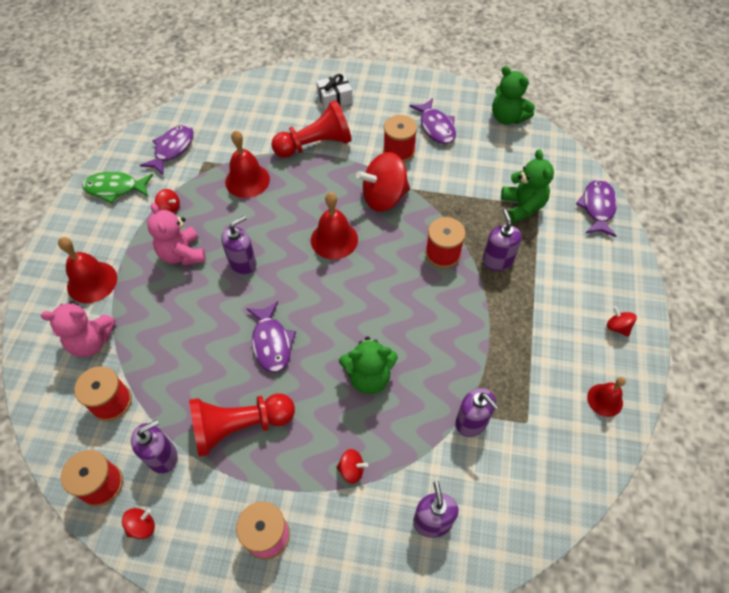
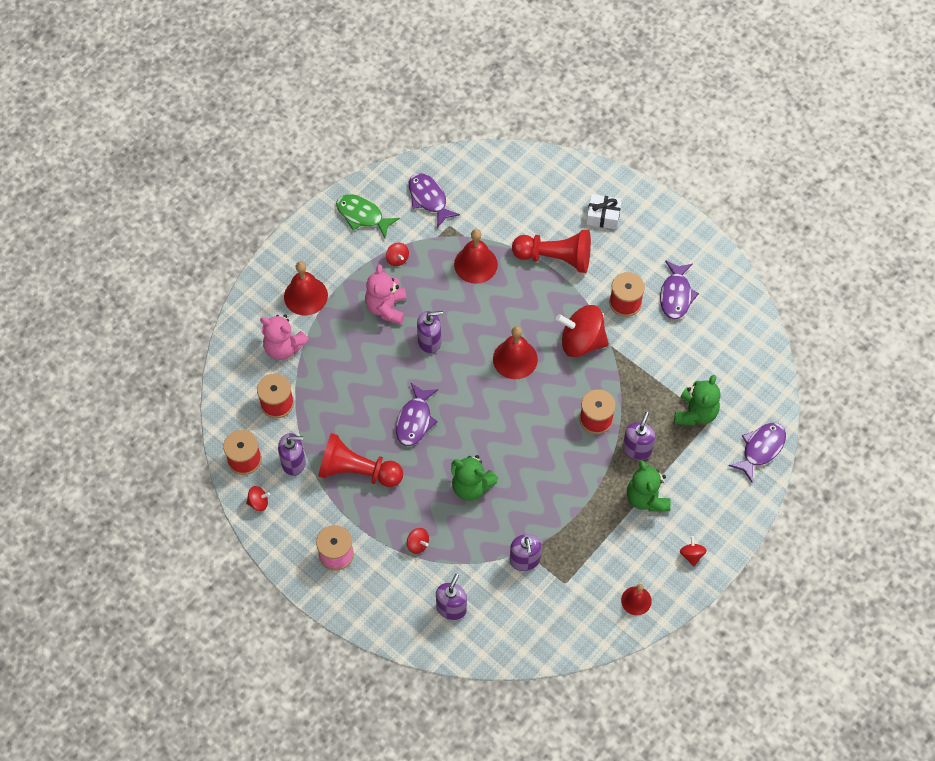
camera: 30 degrees right, 5 degrees up
purple fish [140,125,193,175] -> purple fish turned 90 degrees counterclockwise [409,173,460,228]
green teddy bear [492,66,535,125] -> green teddy bear moved to [627,460,671,512]

